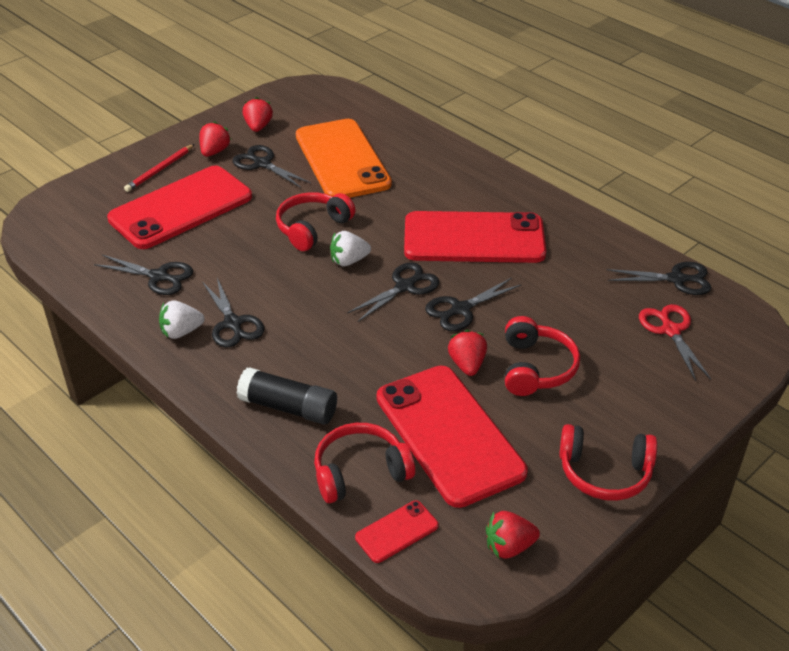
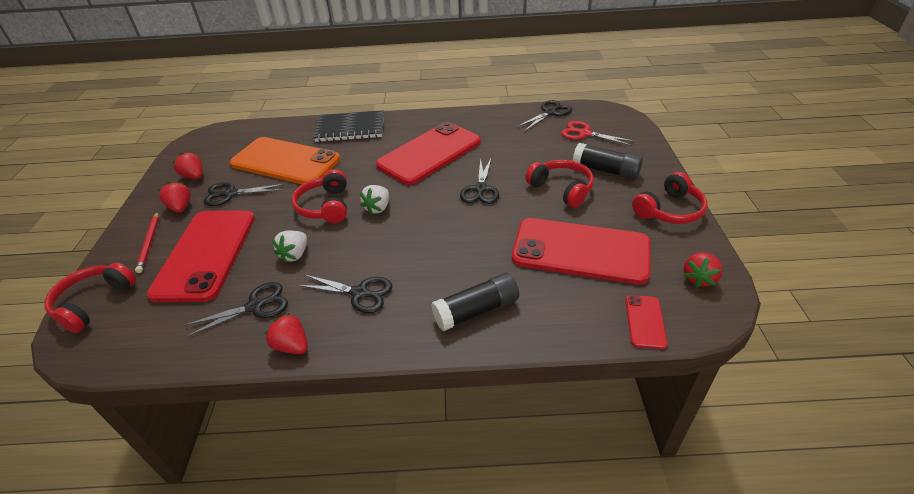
camera: 45 degrees left, 0 degrees up
white strawberry [159,300,205,339] -> white strawberry moved to [272,231,307,263]
red headphones [314,423,415,503] -> red headphones moved to [44,263,136,333]
black scissors [347,263,439,322] -> none
red strawberry [448,330,487,376] -> red strawberry moved to [264,313,308,354]
none -> black notebook [313,110,384,142]
none -> black glue stick [573,143,643,180]

